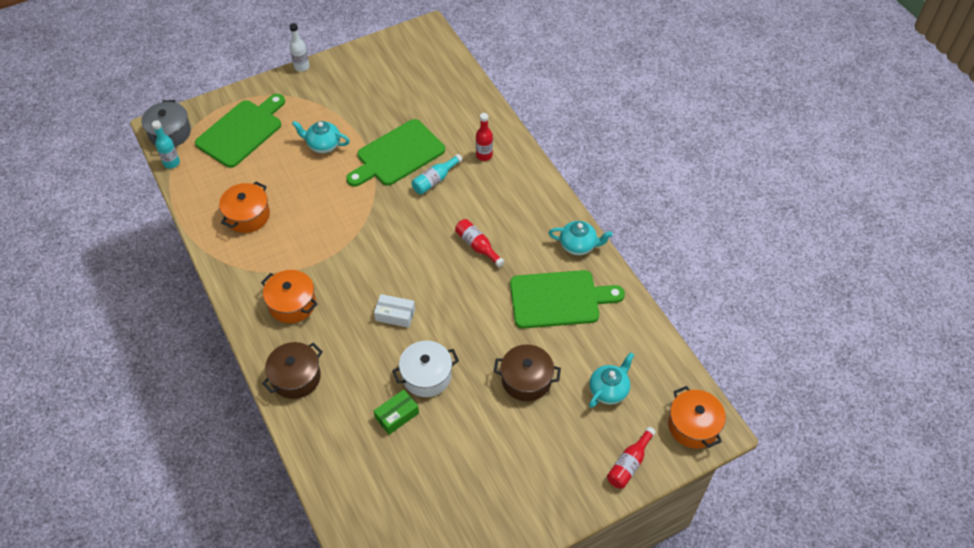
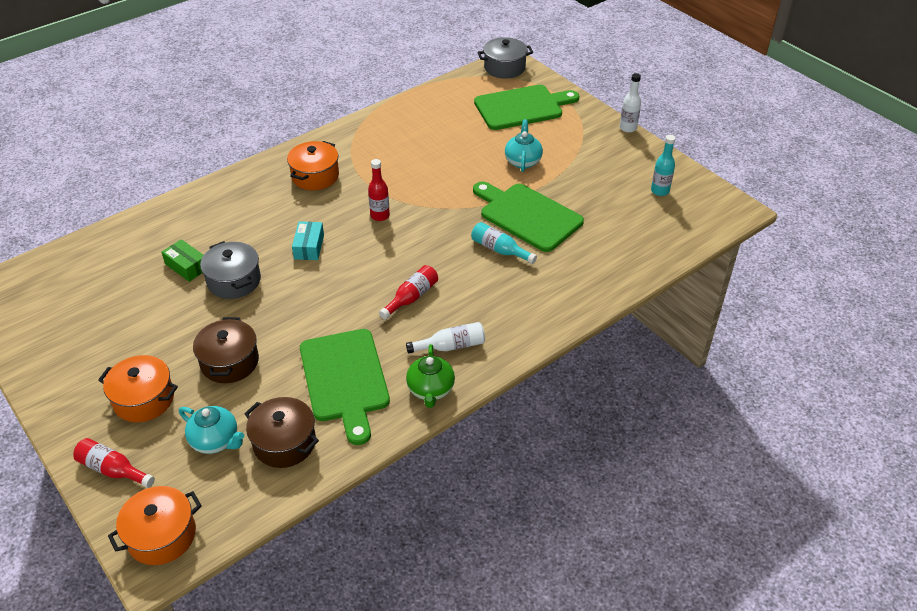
camera: 80 degrees right, 10 degrees down
turquoise bottle [152,120,180,169] -> turquoise bottle moved to [651,135,676,196]
green cutting board [195,94,285,168] -> green cutting board turned 45 degrees counterclockwise [474,85,579,130]
orange pot [219,181,270,233] -> orange pot moved to [98,355,178,422]
brown pot [262,342,323,399] -> brown pot moved to [244,397,319,468]
white box [374,294,415,328] -> turquoise box [292,221,324,260]
white pot [392,341,459,397] -> grey pot [200,241,261,299]
red bottle [476,113,493,161] -> red bottle moved to [368,159,390,221]
turquoise teapot [549,221,613,255] -> green teapot [406,344,455,408]
none -> white bottle [406,322,485,353]

